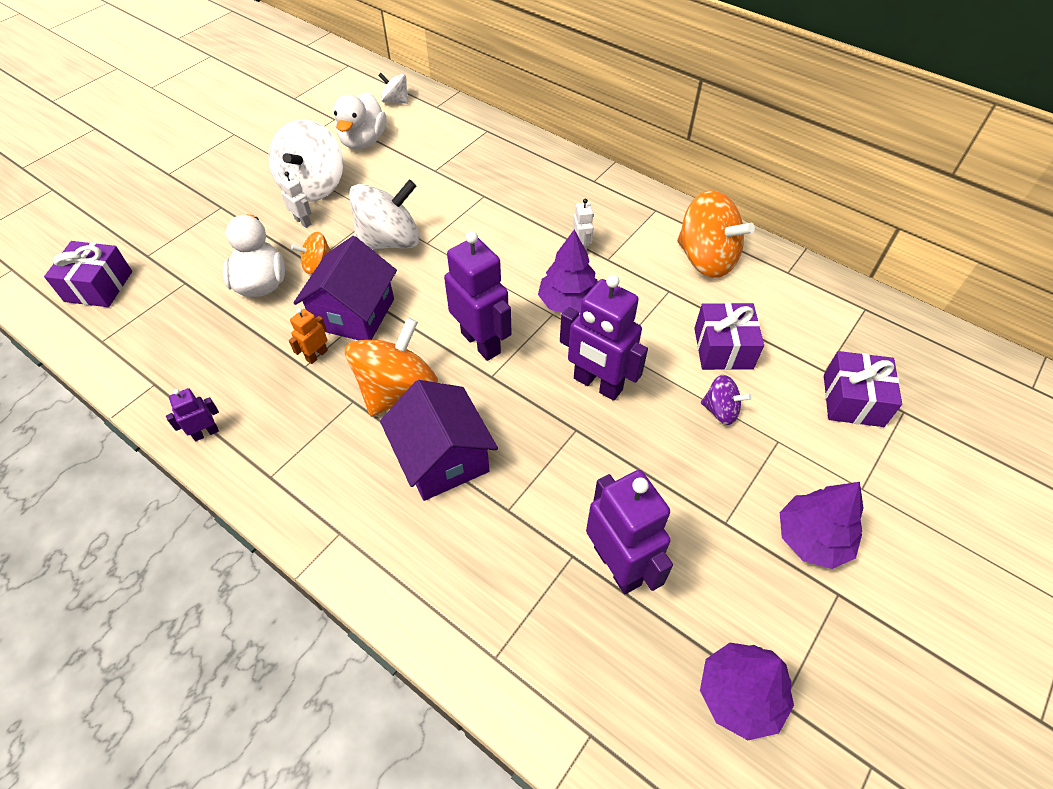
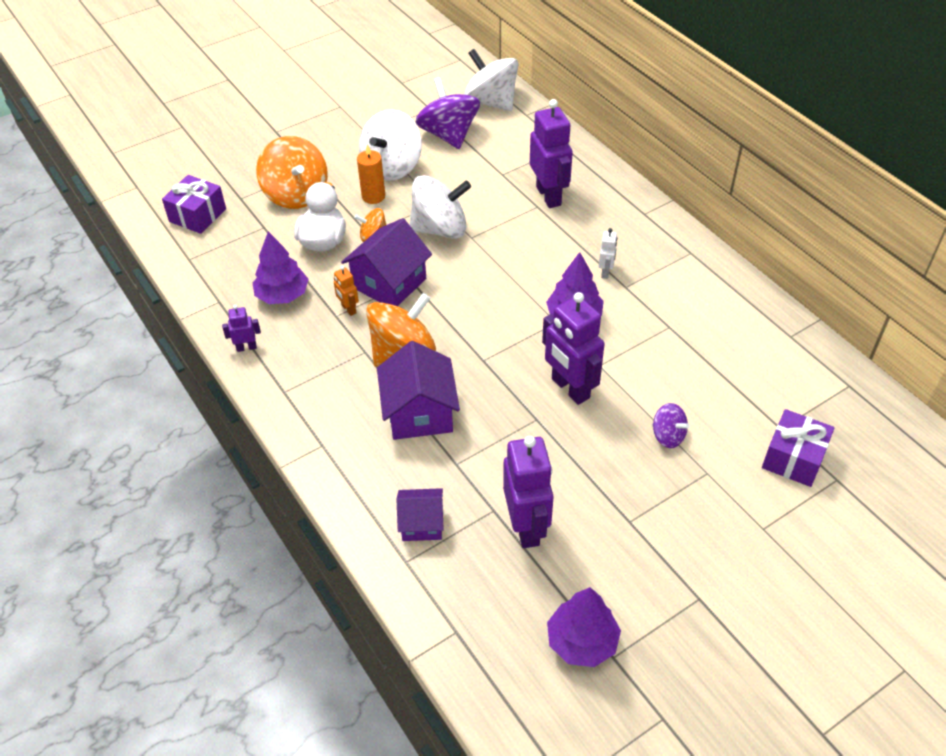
camera: 20 degrees right, 5 degrees down
white robot [279,172,311,228] -> orange candle [357,144,385,204]
orange robot [289,308,328,364] -> orange robot turned 90 degrees counterclockwise [334,266,359,316]
white duck [333,92,387,150] -> purple spinning top [415,77,480,149]
white spinning top [378,73,409,104] -> white spinning top [464,49,519,111], size x1.96
purple robot [444,231,512,361] -> purple robot moved to [530,99,573,208]
orange spinning top [677,190,755,278] -> orange spinning top moved to [256,136,328,209]
purple gift [694,303,764,370] -> none
purple tree [780,482,863,569] -> purple tree moved to [253,231,309,304]
none -> purple house [396,488,444,541]

